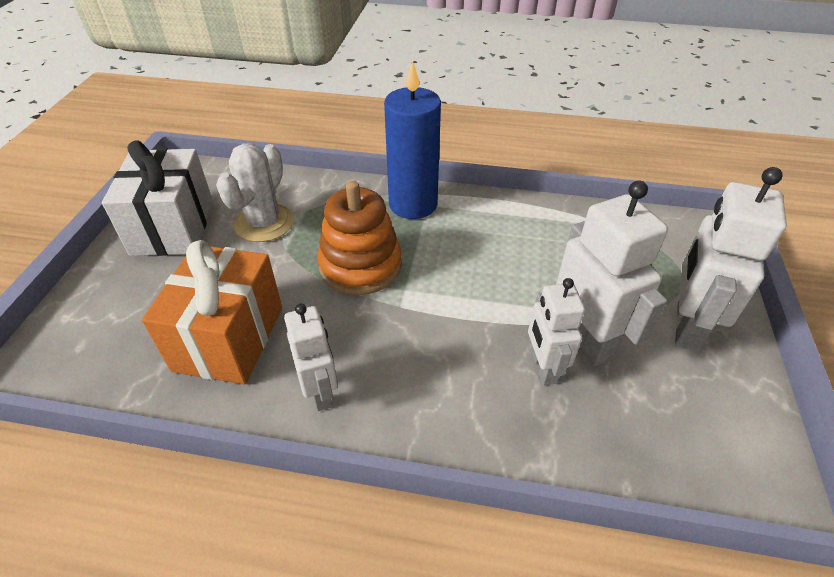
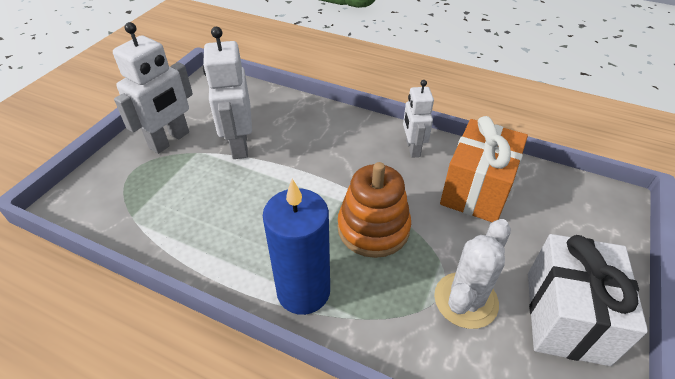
camera: 165 degrees left, 0 degrees up
white robot [528,278,585,385] -> none

